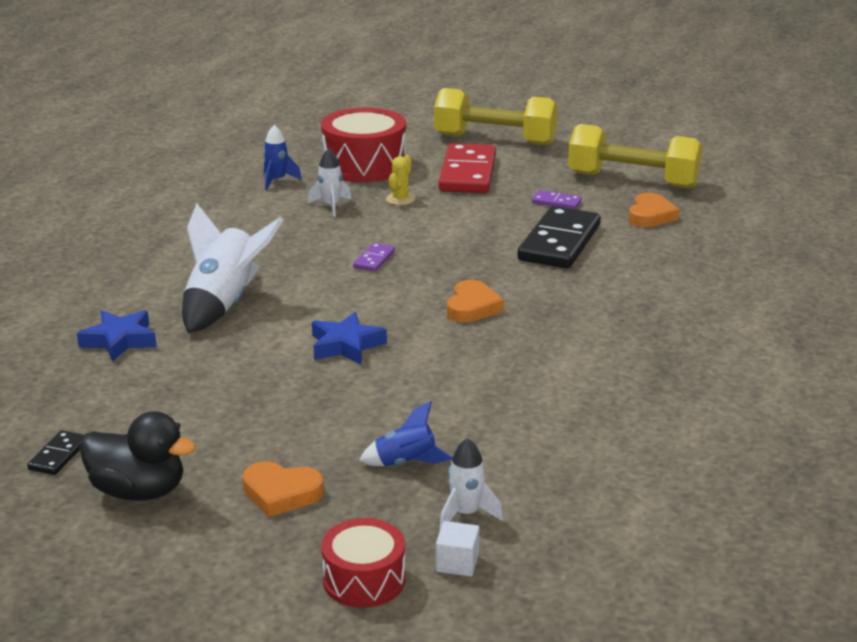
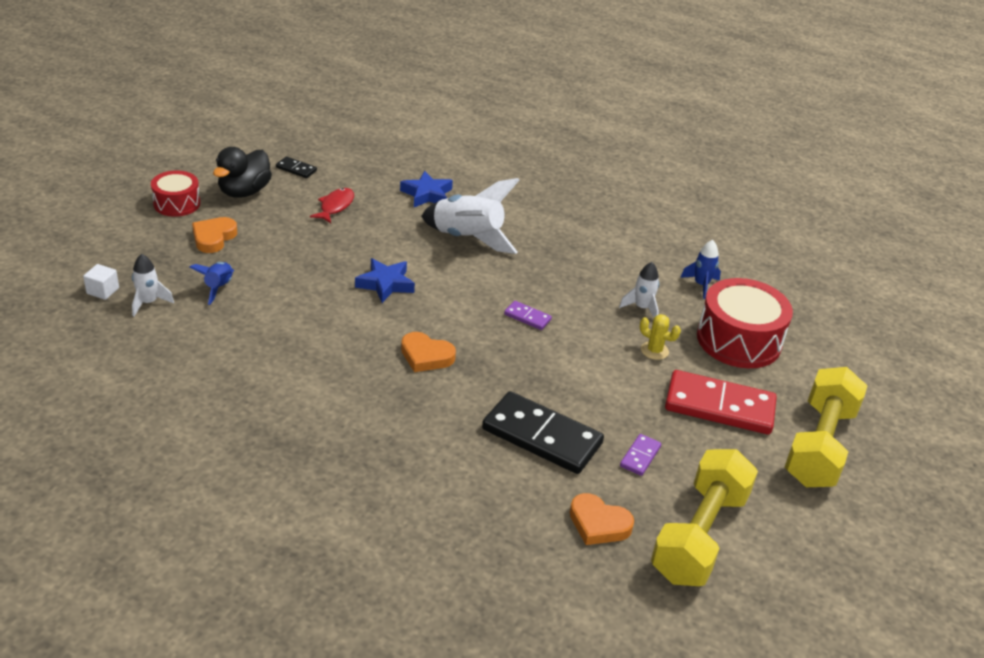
camera: 95 degrees right, 10 degrees up
red drum [321,518,406,608] -> red drum moved to [151,171,200,217]
none -> red fish [310,188,354,223]

